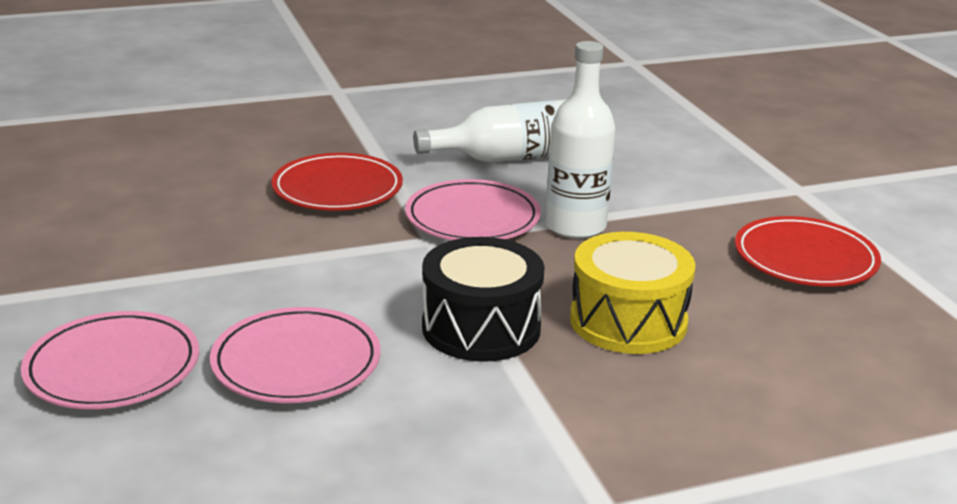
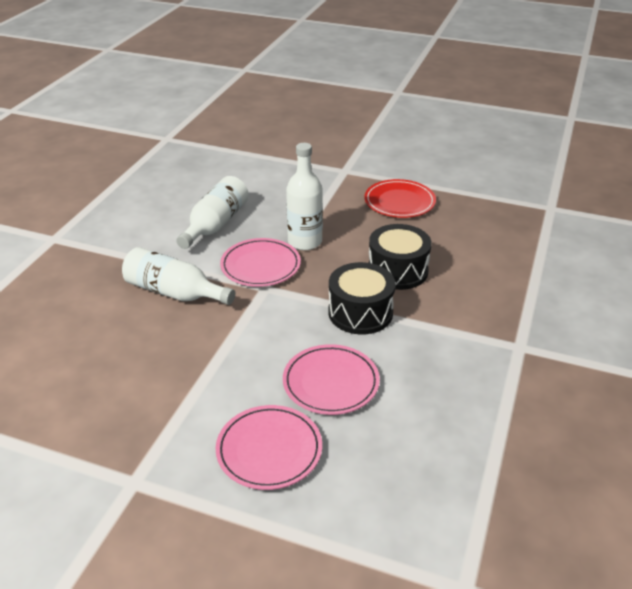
camera: 50 degrees left, 10 degrees up
red plate [272,153,403,211] -> white bottle [122,247,235,305]
yellow drum [570,232,695,354] -> black drum [369,224,432,290]

